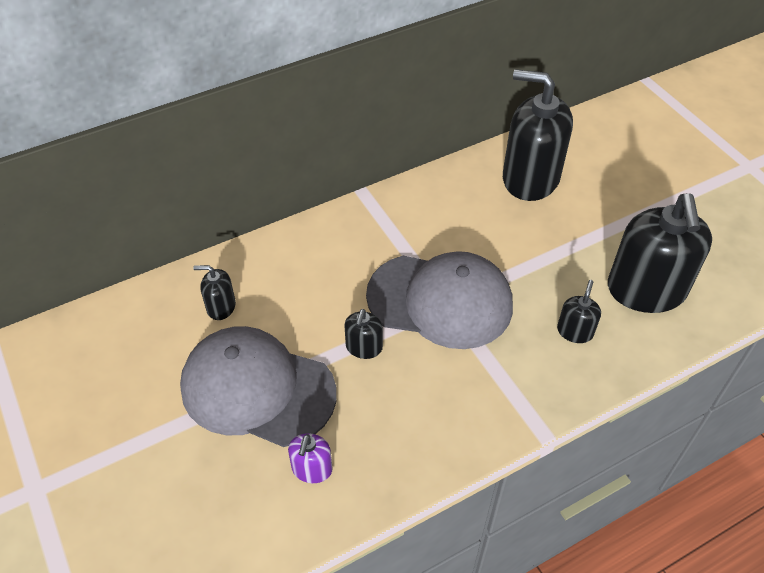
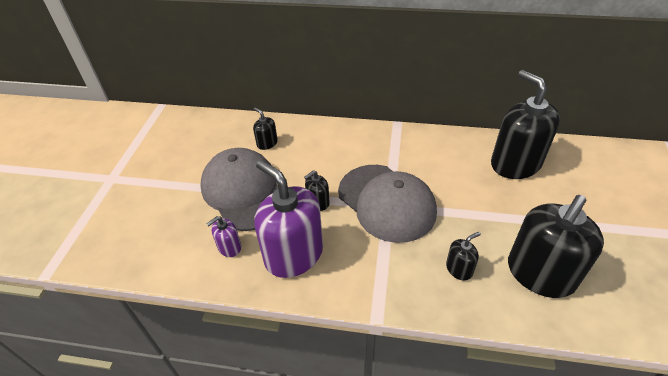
camera: 40 degrees right, 5 degrees down
none -> purple soap dispenser [254,160,323,278]

